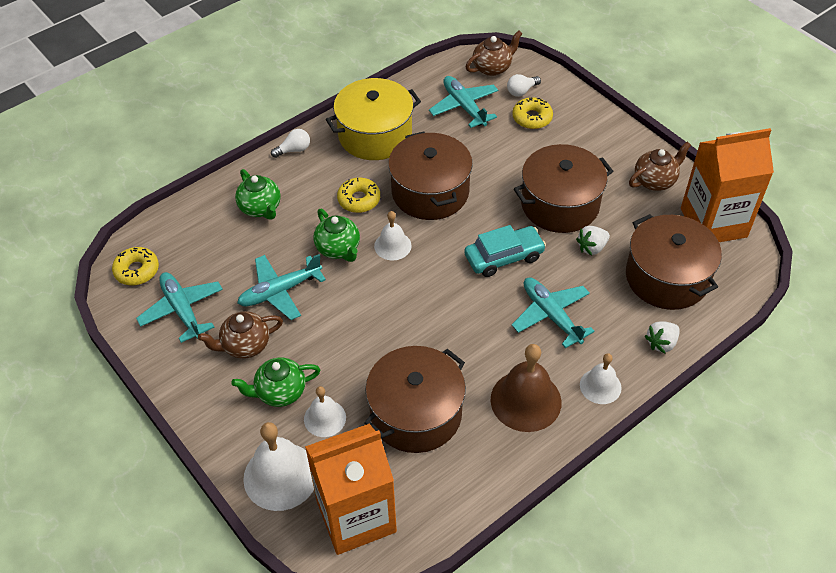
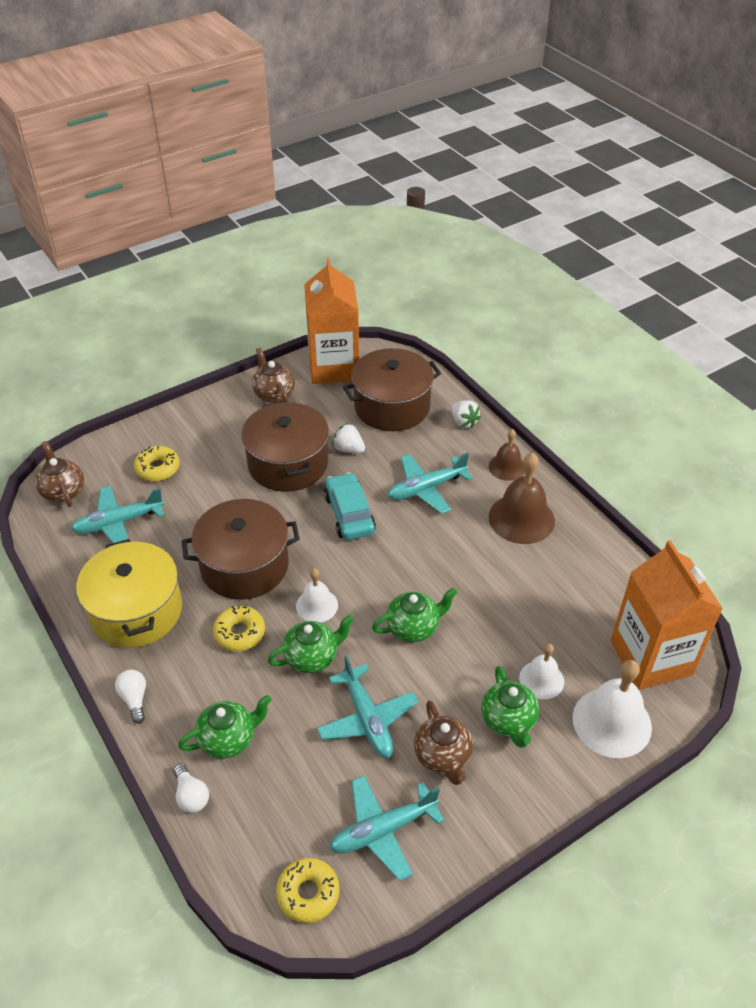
camera: 85 degrees left, 5 degrees down
brown pot [365,346,466,453] -> none
white light bulb [507,74,541,97] -> white light bulb moved to [174,764,209,813]
white strawberry [576,226,610,255] -> white strawberry turned 150 degrees clockwise [332,423,365,453]
white bell [580,353,622,404] -> brown bell [489,429,525,481]
none -> green teapot [372,587,458,642]

